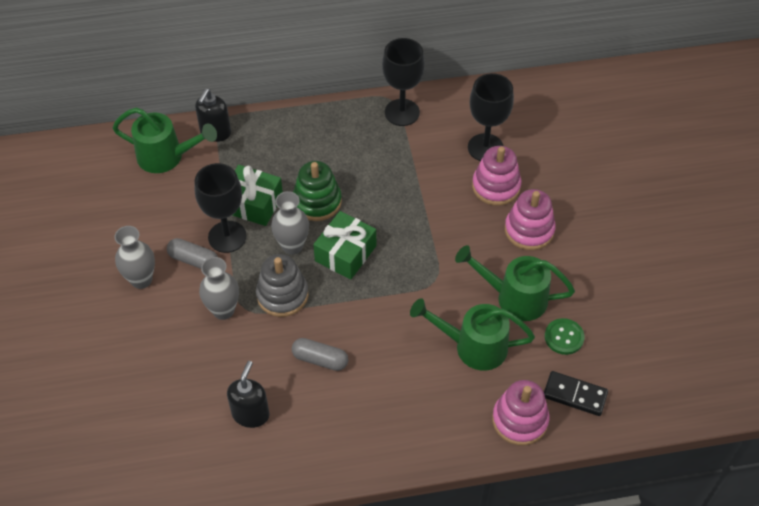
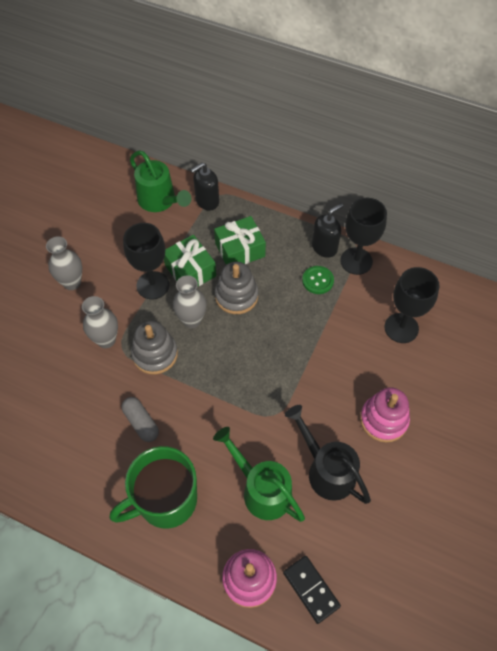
camera: 35 degrees right, 5 degrees up
grey capsule [167,238,218,269] -> none
black soap dispenser [227,361,270,428] -> black soap dispenser moved to [312,203,343,258]
green stacking toy [293,161,342,221] -> grey stacking toy [215,262,259,314]
green gift [313,211,376,280] -> green gift moved to [214,216,266,265]
green watering can [455,245,575,321] -> black watering can [285,405,371,504]
pink stacking toy [472,146,521,206] -> none
green button [545,318,584,355] -> green button moved to [302,266,334,294]
none -> green mug [110,446,197,529]

